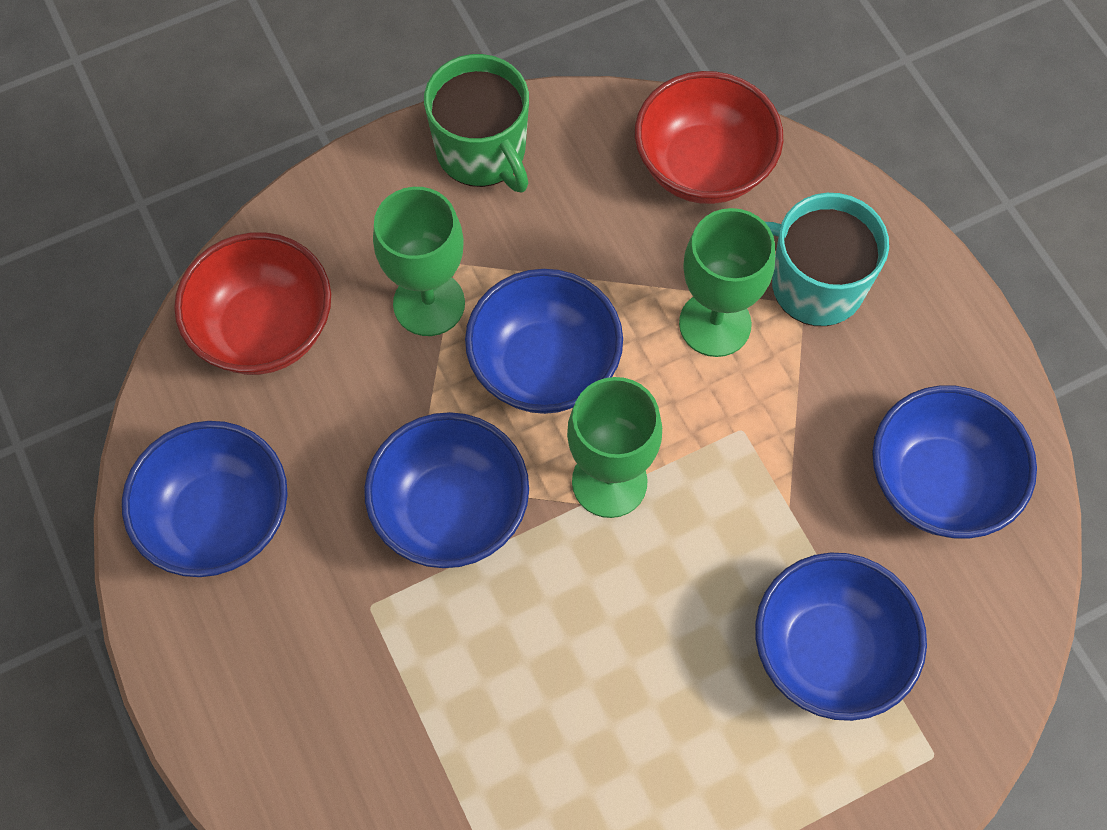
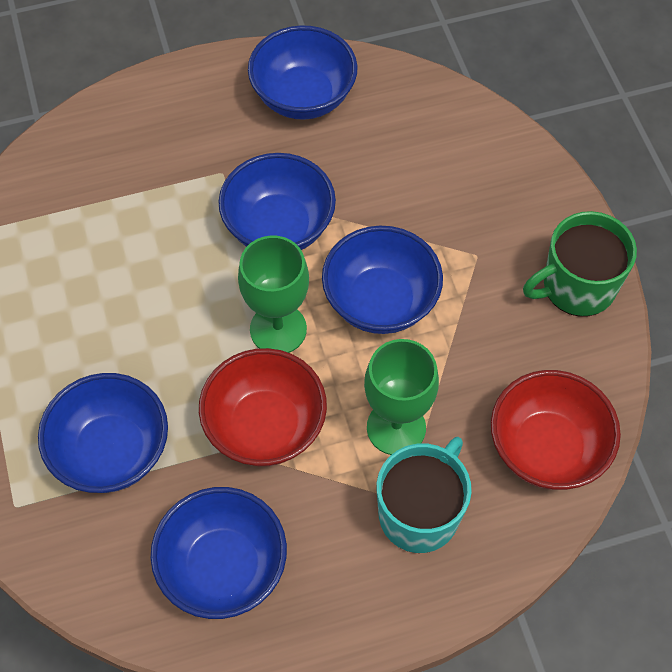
camera: 100 degrees right, 5 degrees down
red bowl [174,232,331,375] -> red bowl moved to [199,348,327,466]
green goblet [373,187,465,336] -> none

